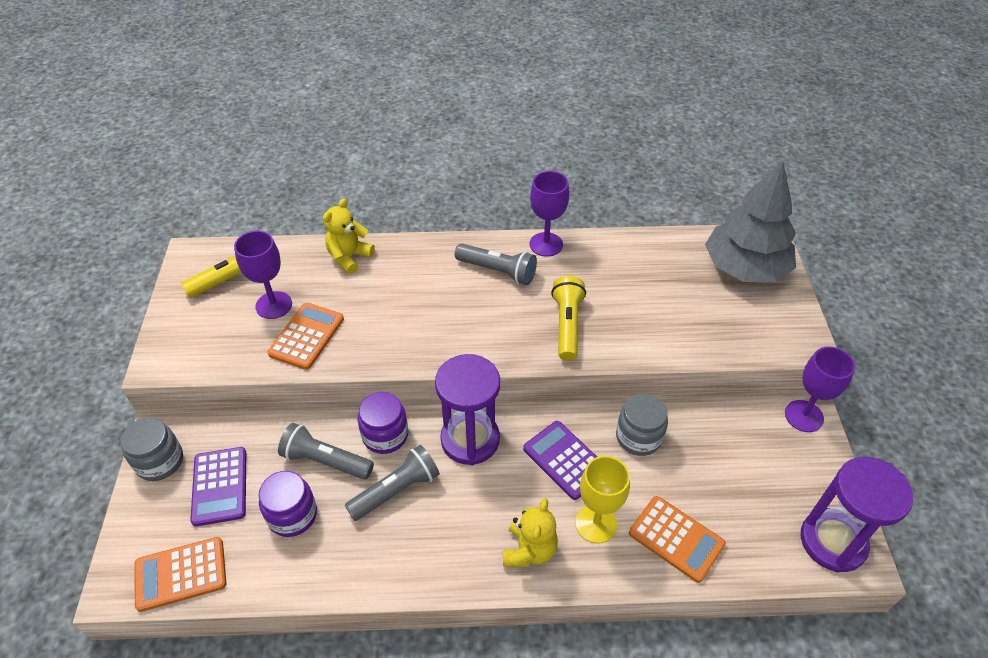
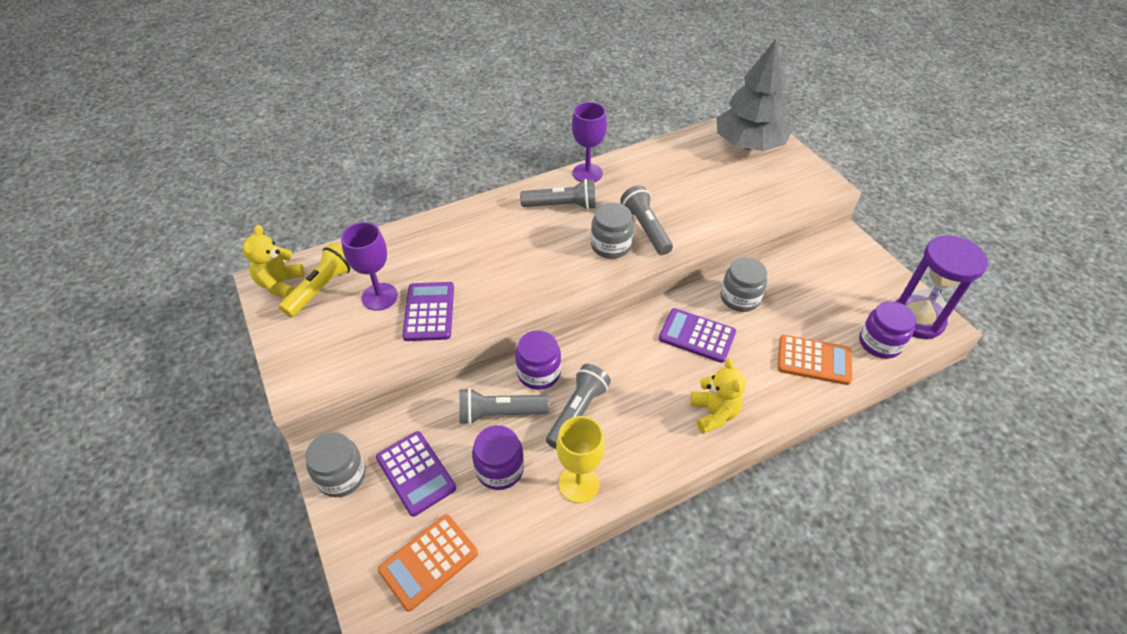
camera: 25 degrees left, 0 degrees up
orange calculator [268,302,344,370] -> purple calculator [402,282,454,341]
yellow teddy bear [323,198,375,274] -> yellow teddy bear moved to [243,225,304,299]
purple hourglass [435,354,500,465] -> none
yellow flashlight [551,276,586,361] -> grey flashlight [620,185,673,255]
yellow goblet [575,456,630,544] -> yellow goblet moved to [556,416,605,503]
purple goblet [785,346,855,432] -> none
none -> grey jar [591,203,634,259]
none -> purple jar [859,301,916,359]

